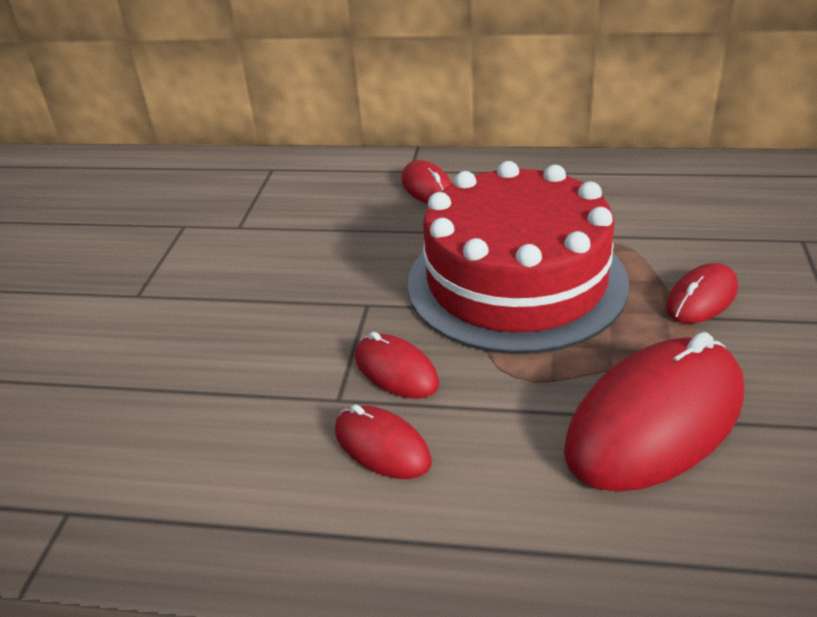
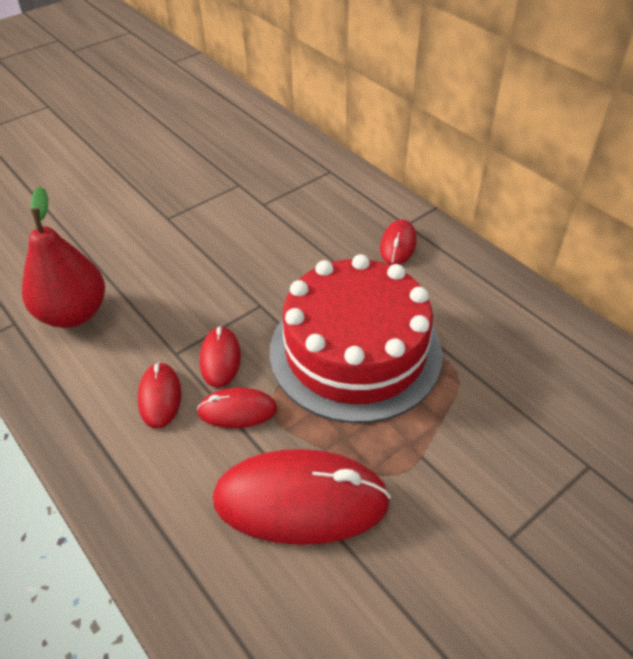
camera: 40 degrees right, 10 degrees up
red mouse [666,263,738,323] -> red mouse moved to [197,388,277,428]
none -> red pear [22,187,105,328]

